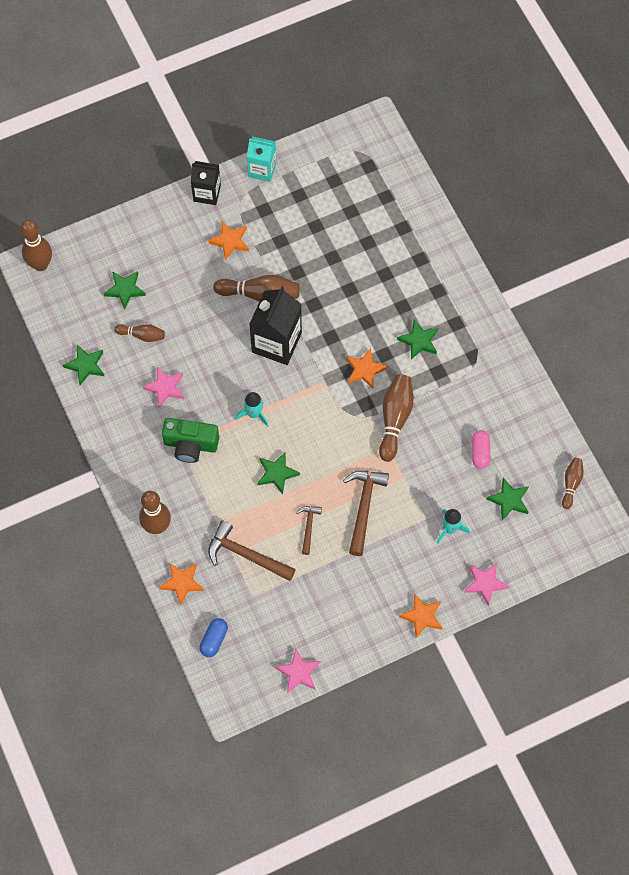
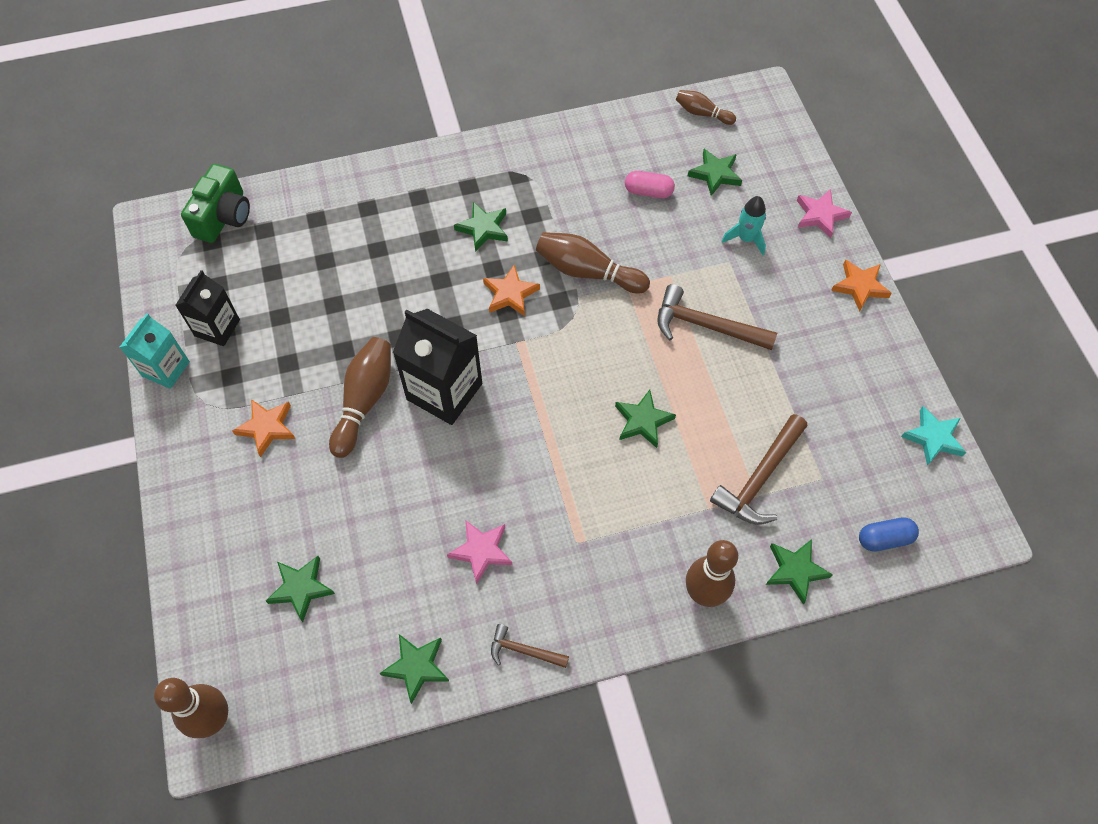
camera: 80 degrees left, 5 degrees down
brown bowling pin [114,324,165,342] -> none
orange star [159,563,204,605] -> green star [766,539,833,604]
green camera [162,418,219,463] -> green camera moved to [181,164,250,243]
black carton [191,161,221,205] -> black carton moved to [175,270,240,346]
blue capsule [200,618,228,657] -> blue capsule turned 45 degrees counterclockwise [859,517,919,552]
turquoise rocket [235,392,269,427] -> none
pink star [275,649,320,693] -> turquoise star [901,406,966,466]
brown hammer [296,506,322,555] -> brown hammer moved to [491,624,569,668]

